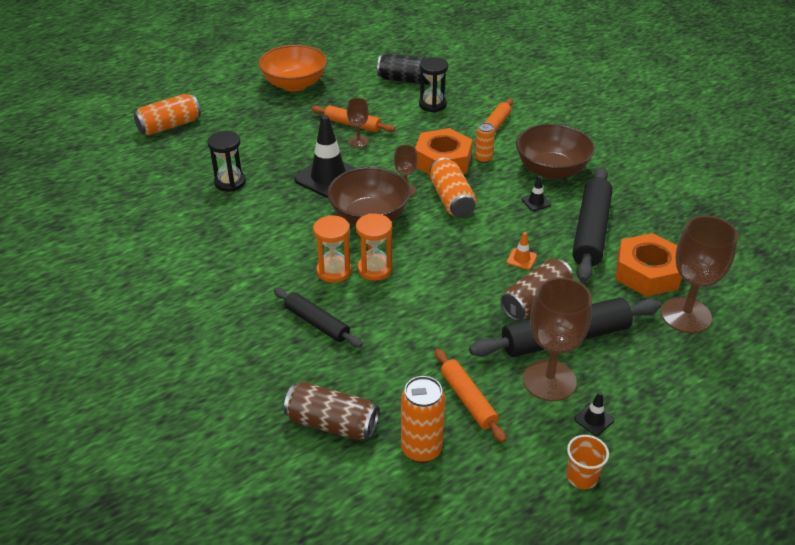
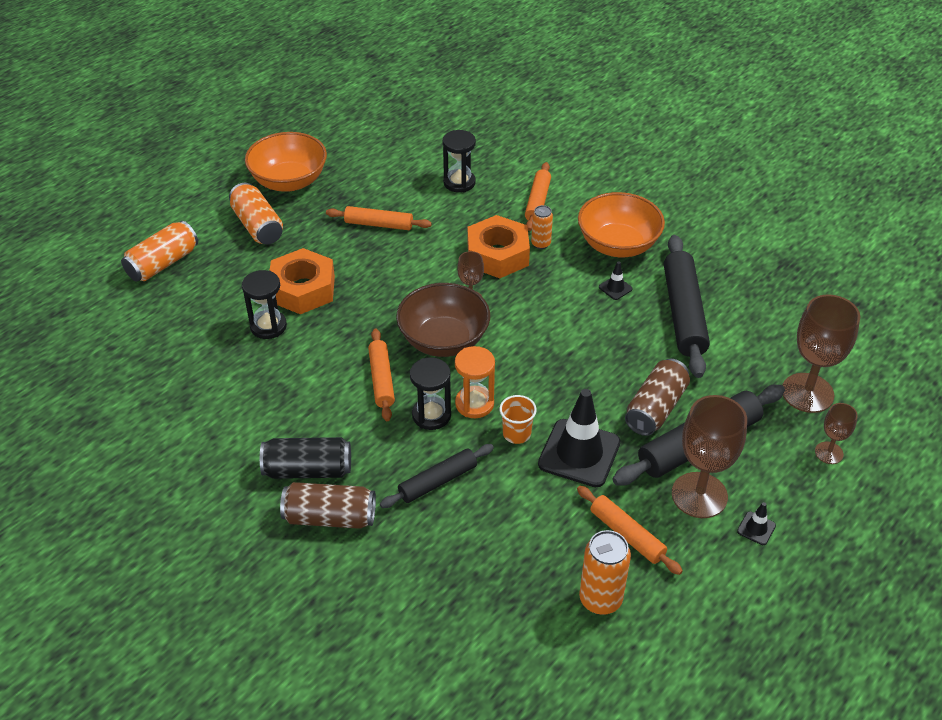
camera: 15 degrees left, 5 degrees up
black rolling pin [273,288,363,347] -> black rolling pin turned 60 degrees counterclockwise [380,444,494,508]
brown can [284,382,379,440] -> brown can moved to [280,482,376,529]
black traffic cone [294,115,356,198] -> black traffic cone moved to [538,389,621,487]
orange hourglass [313,215,352,283] -> black hourglass [410,357,451,430]
brown goblet [347,98,369,148] -> brown goblet moved to [815,403,858,464]
black can [377,53,430,85] -> black can moved to [260,437,351,479]
orange can [430,157,477,217] -> orange can moved to [229,183,283,245]
orange traffic cone [507,232,537,270] -> none
brown bowl [516,124,595,179] -> orange bowl [578,192,665,257]
orange cup [566,435,609,489] -> orange cup moved to [500,395,537,444]
orange nut [615,233,682,297] -> orange nut moved to [270,248,335,314]
none -> orange rolling pin [368,329,395,421]

